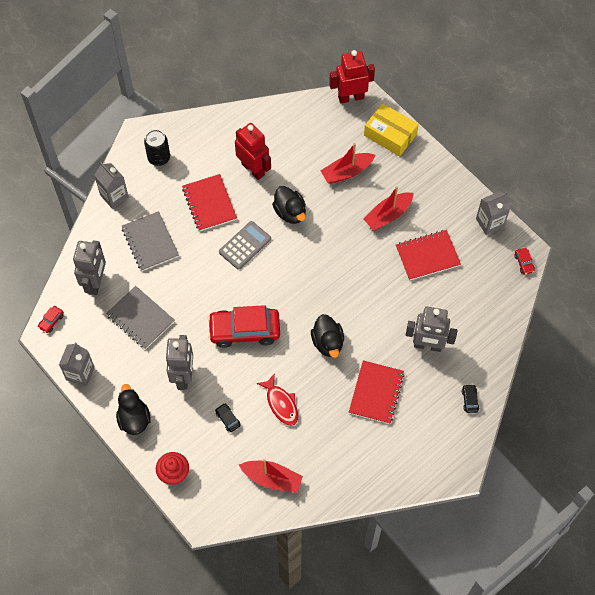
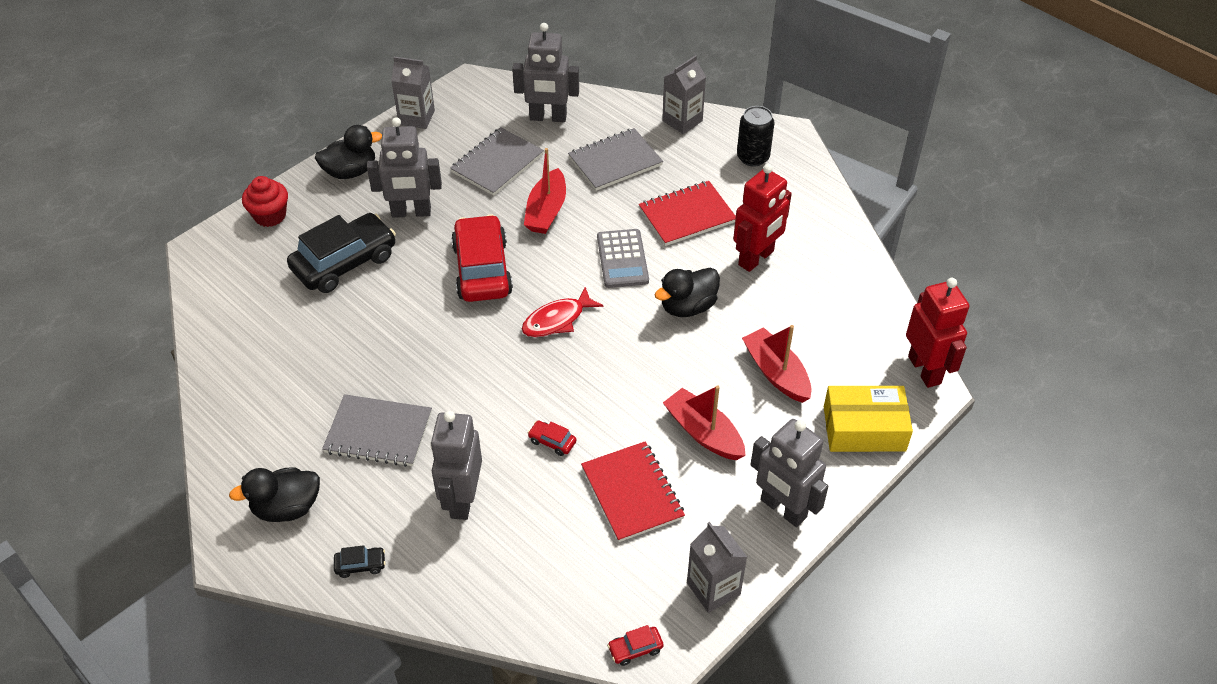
camera: 85 degrees right, 15 degrees down
red car [38,306,64,333] -> red car moved to [528,421,577,456]
black car [215,403,241,432] -> black car [287,213,396,293], size x2.48
grey calculator [219,221,271,270] -> grey calculator turned 45 degrees clockwise [597,229,649,288]
red boat [239,459,303,493] -> red boat moved to [524,148,566,234]
red fish [256,373,298,426] -> red fish moved to [522,287,603,337]
black duck [311,314,344,358] -> black duck moved to [229,468,320,522]
red notebook [349,360,404,424] -> grey notebook [322,394,432,467]
yellow box [364,103,419,157] -> yellow box turned 60 degrees clockwise [824,386,913,452]
none -> grey robot [751,419,828,527]

